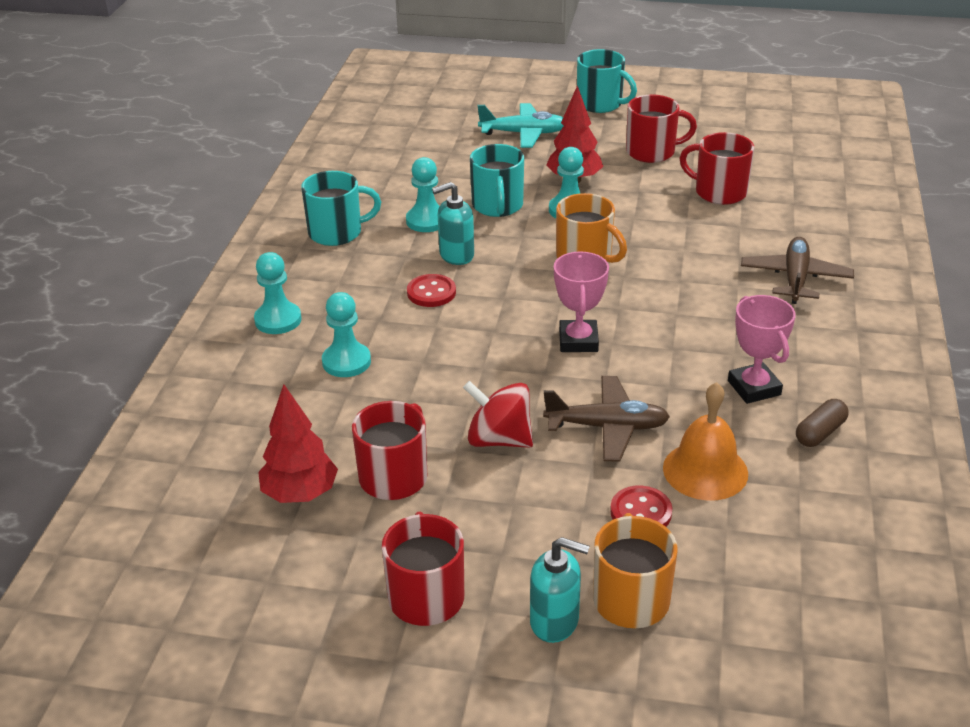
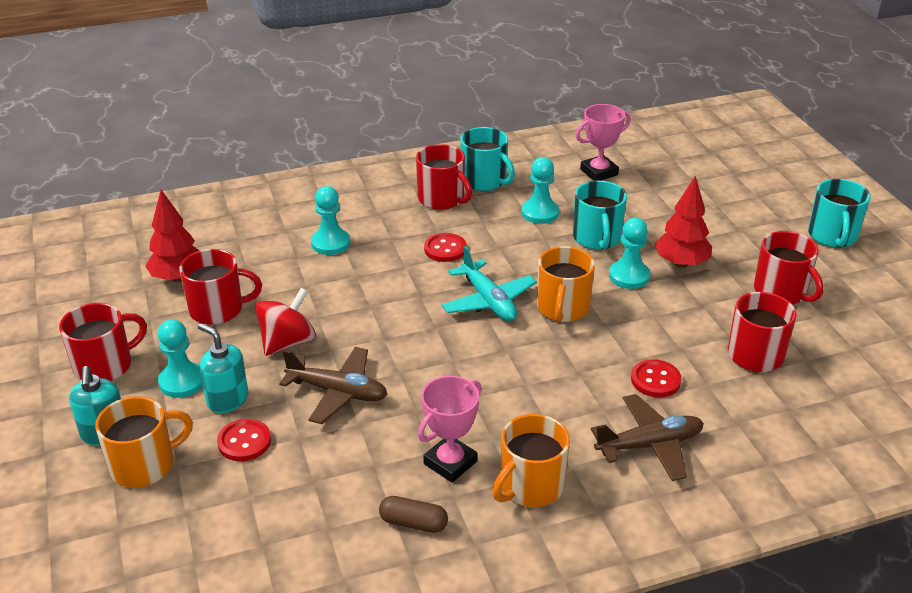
camera: 60 degrees right, 0 degrees up
turquoise pawn [254,252,302,334] -> turquoise pawn moved to [158,319,203,398]
turquoise soap dispenser [432,182,474,265] -> turquoise soap dispenser moved to [198,323,248,413]
red spinning top [463,381,533,448] -> red spinning top turned 45 degrees clockwise [255,288,316,356]
turquoise mug [470,144,524,217] -> turquoise mug turned 60 degrees counterclockwise [573,181,627,250]
turquoise plane [478,103,564,148] -> turquoise plane moved to [442,246,537,321]
brown plane [543,376,670,462] -> brown plane turned 45 degrees counterclockwise [279,347,388,424]
pink trophy [554,251,609,352] -> pink trophy moved to [576,104,631,181]
orange bell [663,382,748,500] -> none
none -> red mug [416,144,472,210]
none -> orange mug [492,414,570,507]
none -> red button [631,359,682,397]

